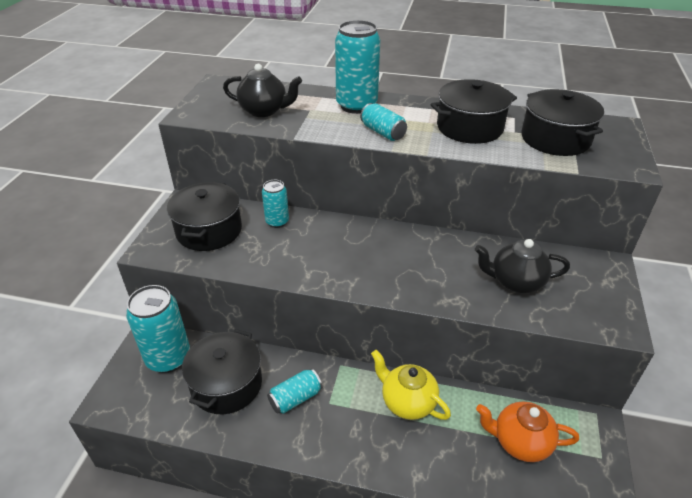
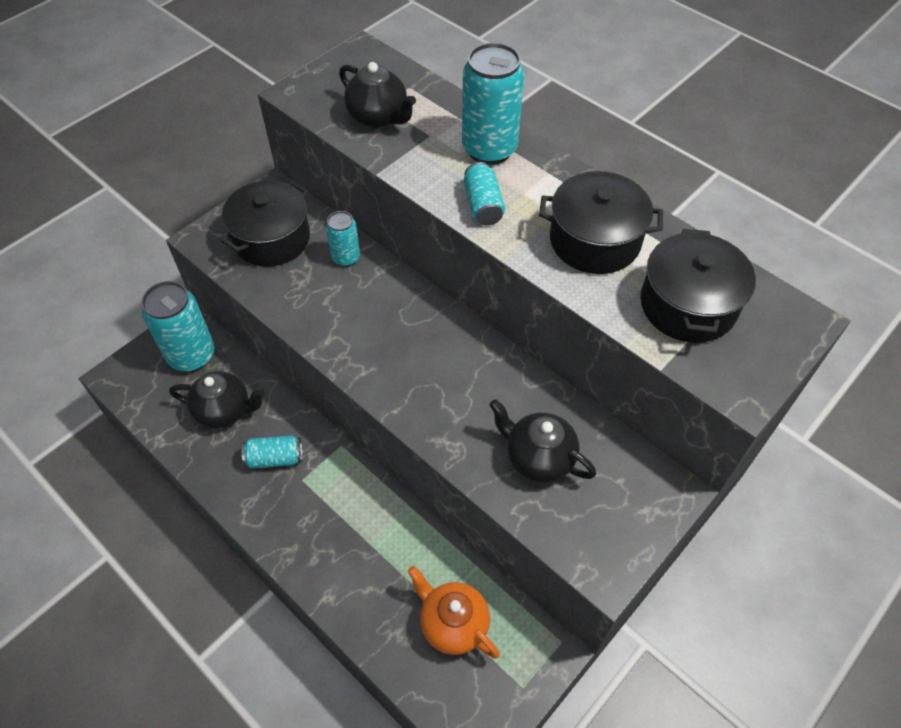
camera: 30 degrees right, 15 degrees up
black pot [182,329,262,414] -> black teapot [169,371,265,428]
yellow teapot [371,350,451,420] -> none

